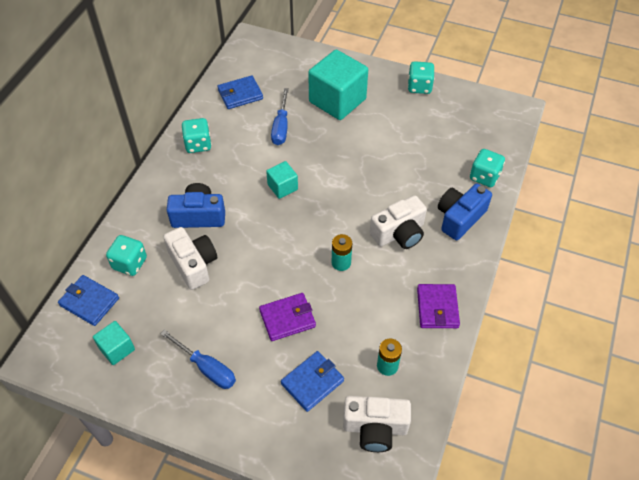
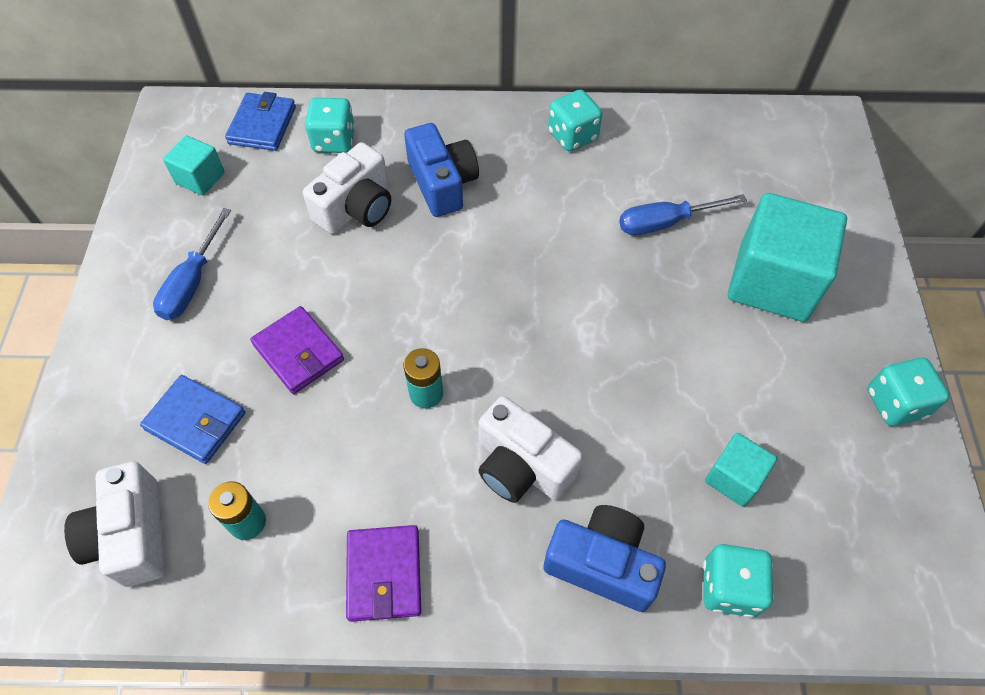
camera: 70 degrees right, 5 degrees up
blue wallet [218,75,263,109] -> none
turquoise cube [266,161,298,199] -> turquoise cube moved to [705,433,777,507]
purple wallet [417,284,460,328] -> purple wallet turned 75 degrees counterclockwise [346,525,421,622]

